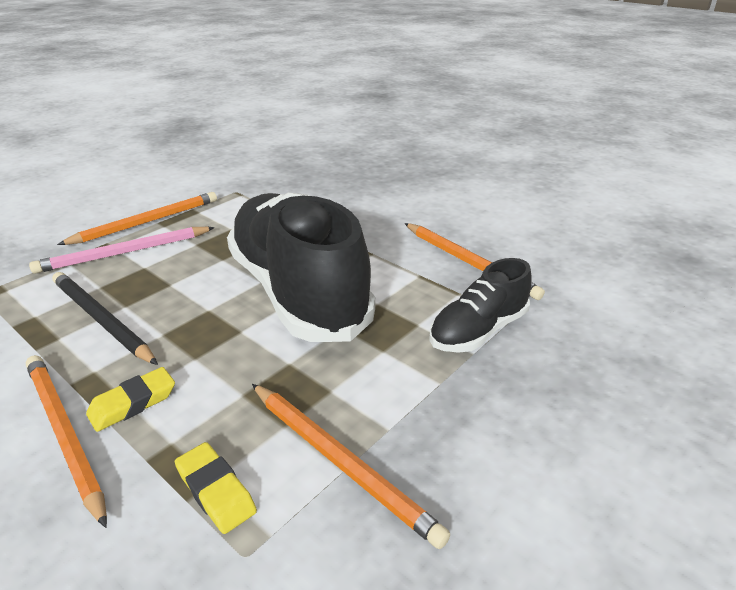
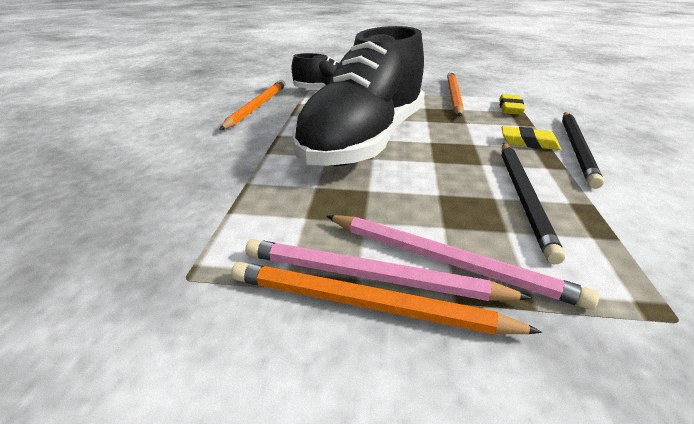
camera: 125 degrees left, 0 degrees up
orange pencil [26,355,107,528] -> black pencil [562,112,604,189]
none -> pink pencil [245,239,532,301]

